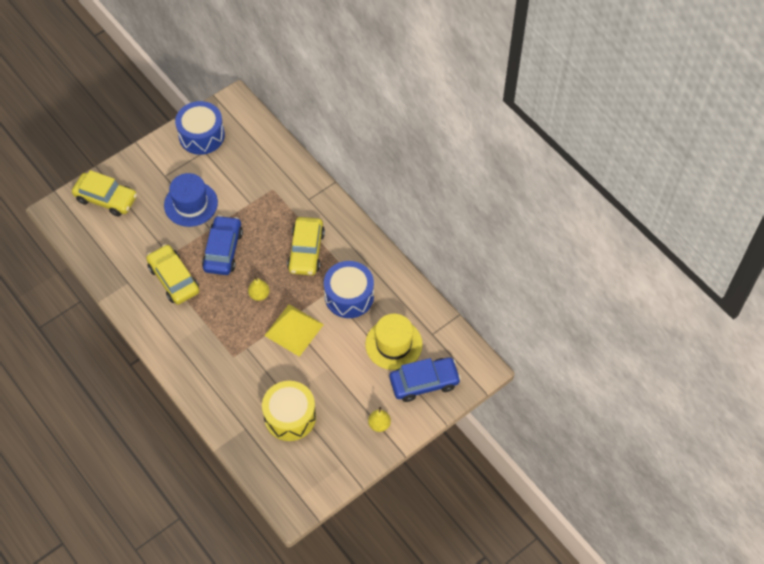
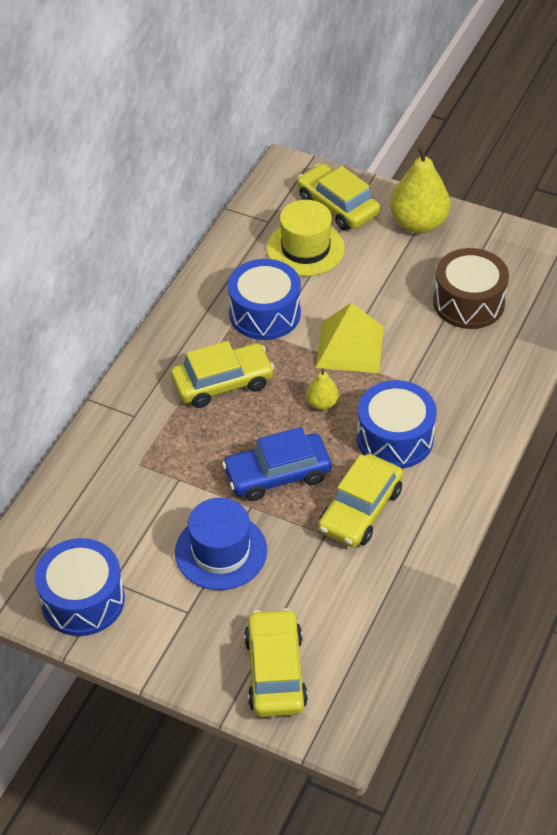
camera: 115 degrees left, 10 degrees down
yellow drum [262,381,316,441] -> brown drum [433,248,509,329]
yellow pear [368,407,391,432] -> yellow pear [390,145,450,234], size x2.02
blue car [389,357,461,402] -> yellow car [297,163,380,230]
none -> blue drum [357,380,436,468]

